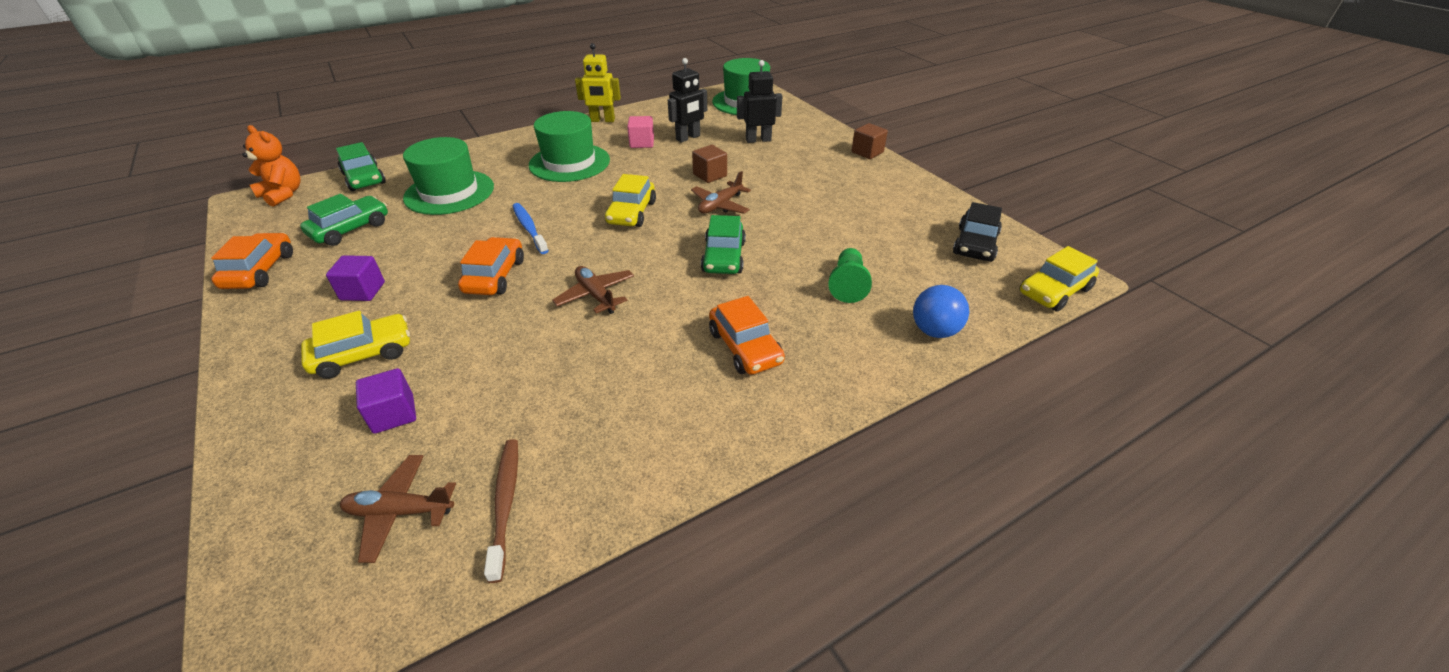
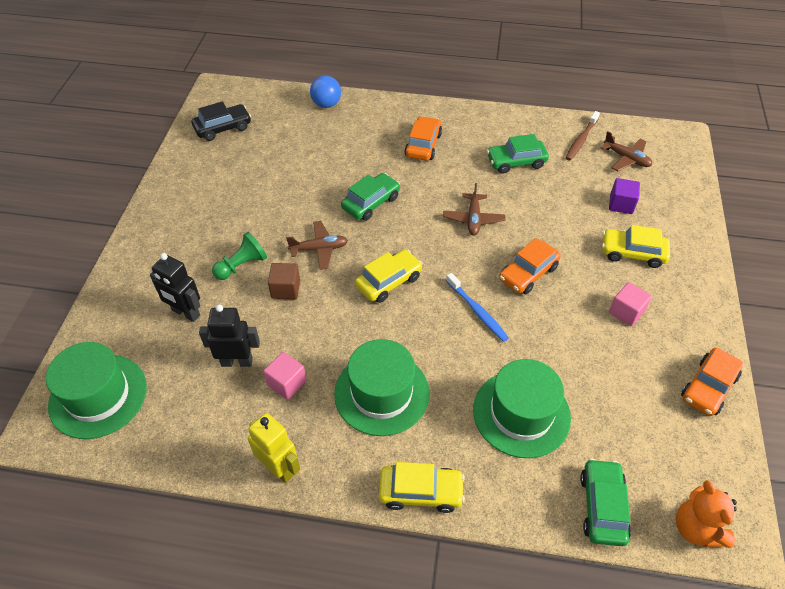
camera: 140 degrees left, 10 degrees up
green car [300,194,388,246] -> green car moved to [487,134,549,174]
purple cube [326,255,385,301] -> pink cube [609,282,652,326]
blue toothbrush [513,203,549,254] -> blue toothbrush turned 45 degrees counterclockwise [446,273,509,342]
green pawn [828,248,872,303] -> green pawn moved to [212,232,267,280]
brown cube [851,123,888,159] -> none
yellow car [1019,246,1099,312] -> yellow car moved to [379,462,465,513]

